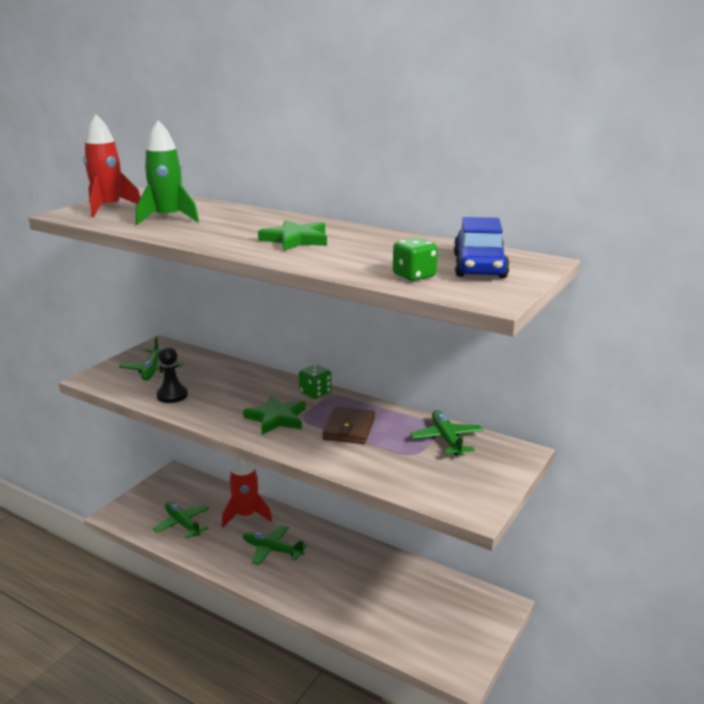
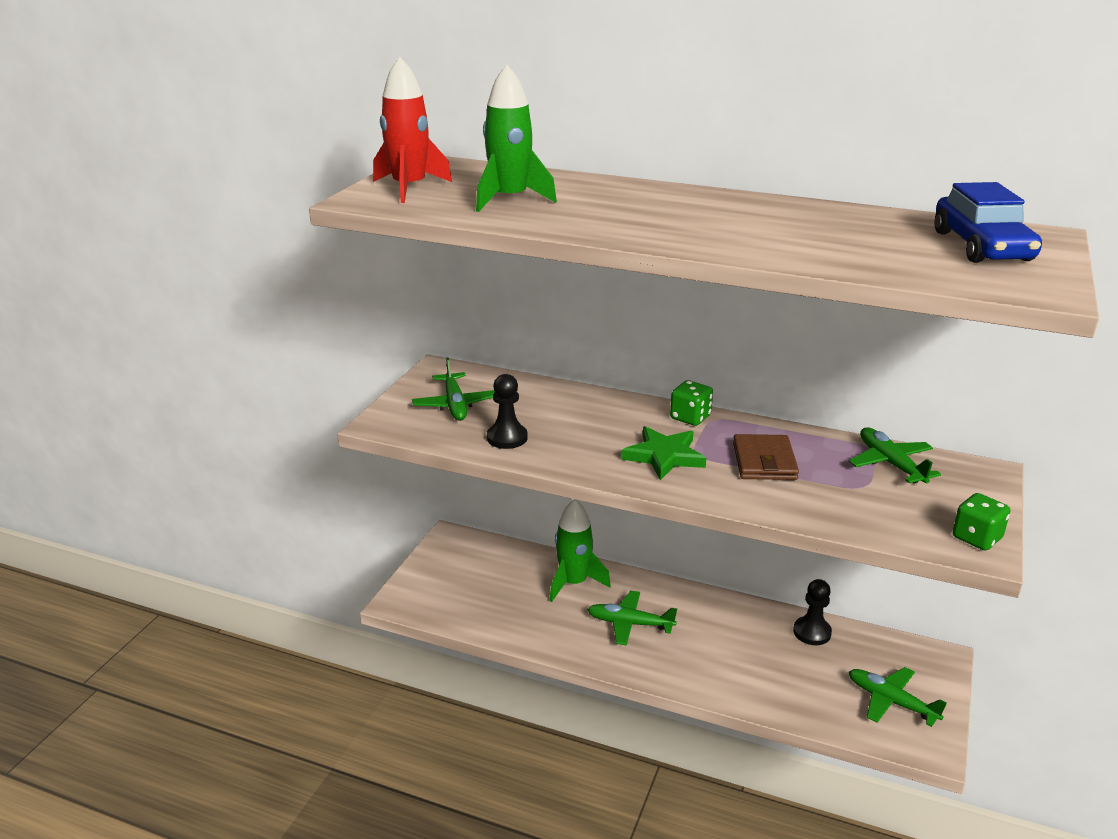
camera: 10 degrees left, 5 degrees up
green plane [153,502,209,538] -> green plane moved to [849,667,947,727]
red rocket [222,457,272,527] -> green rocket [549,499,611,602]
green star [258,220,327,251] -> none
green dice [393,237,438,281] -> green dice moved to [952,493,1010,551]
none -> black pawn [793,579,832,645]

